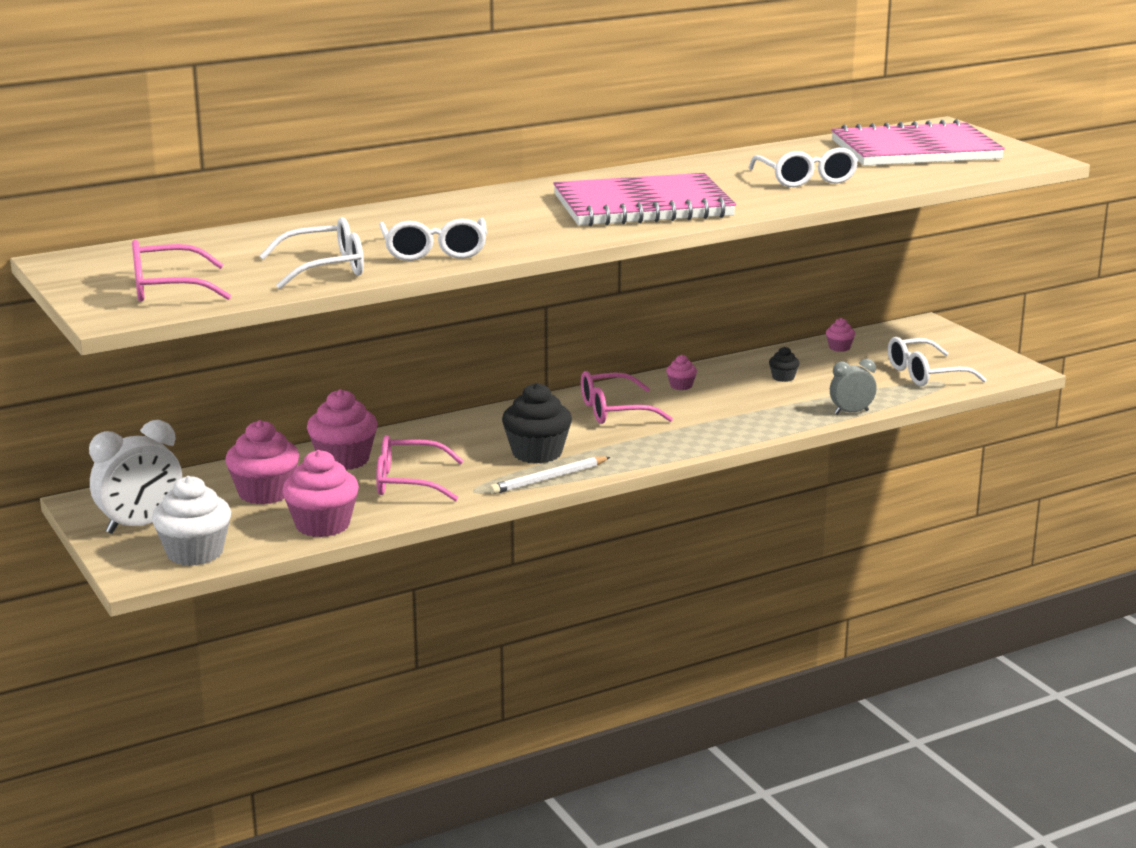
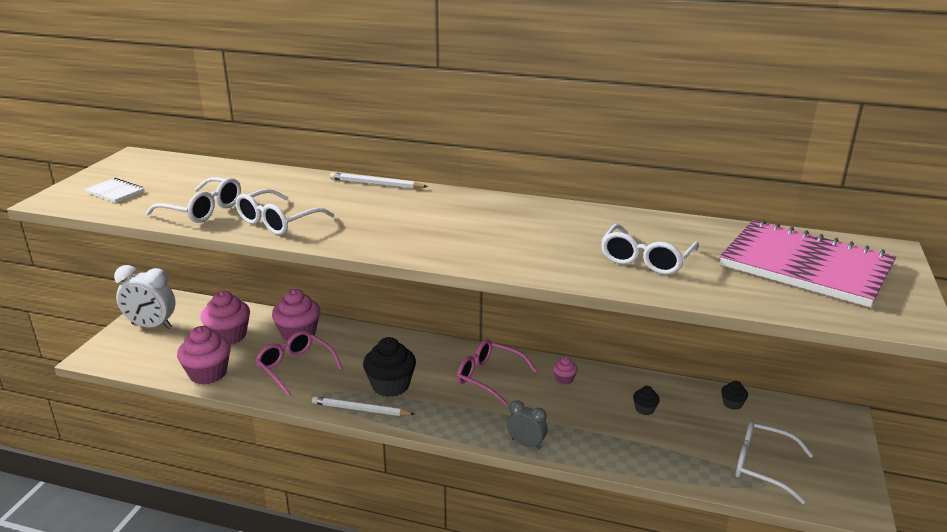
camera: 45 degrees right, 5 degrees up
pink glasses [132,240,231,302] -> white notebook [84,178,145,203]
white cupcake [152,476,231,566] -> none
pink notebook [553,173,736,226] -> none
pink cupcake [826,318,855,352] -> black cupcake [721,381,748,410]
grey clock [830,359,877,415] -> grey clock moved to [507,400,548,449]
none -> white pencil [330,172,428,189]

